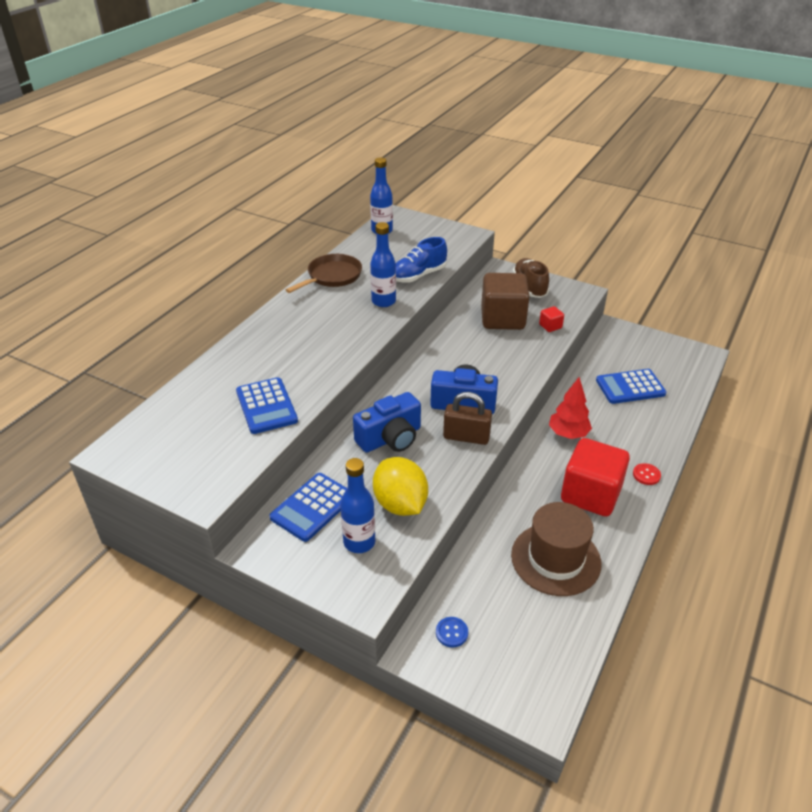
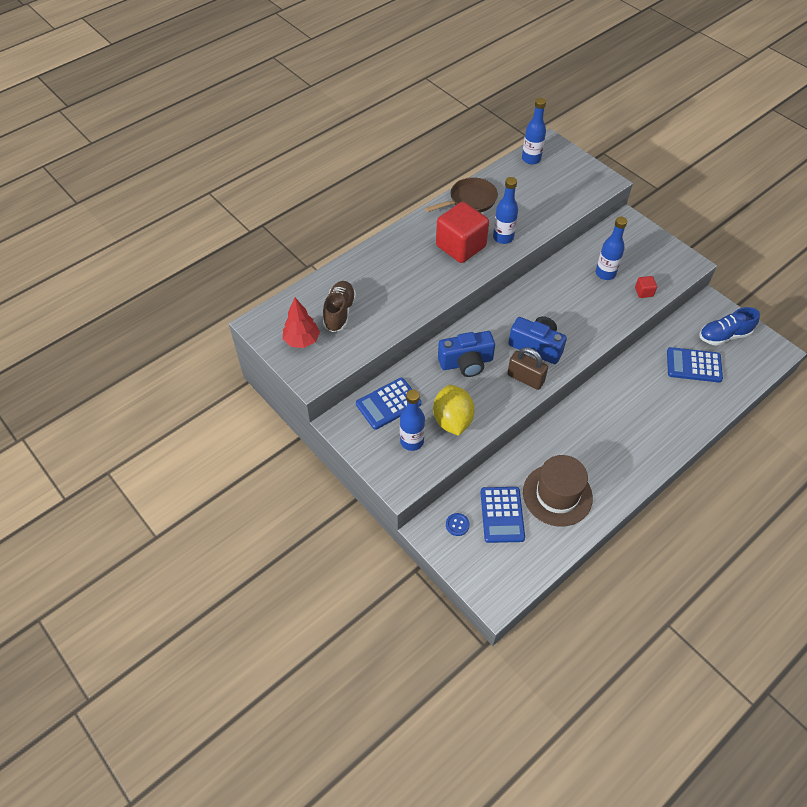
camera: 20 degrees right, 15 degrees up
blue calculator [236,377,298,434] -> blue calculator moved to [480,487,525,543]
blue shoe [396,237,447,283] -> blue shoe moved to [699,307,760,346]
brown cube [481,273,529,330] -> blue bottle [596,217,627,280]
brown shoe [512,258,549,298] -> brown shoe moved to [323,281,356,332]
red tree [549,377,592,439] -> red tree moved to [283,298,320,348]
red cube [561,438,630,517] -> red cube moved to [436,202,489,263]
red button [633,463,661,485] -> none

